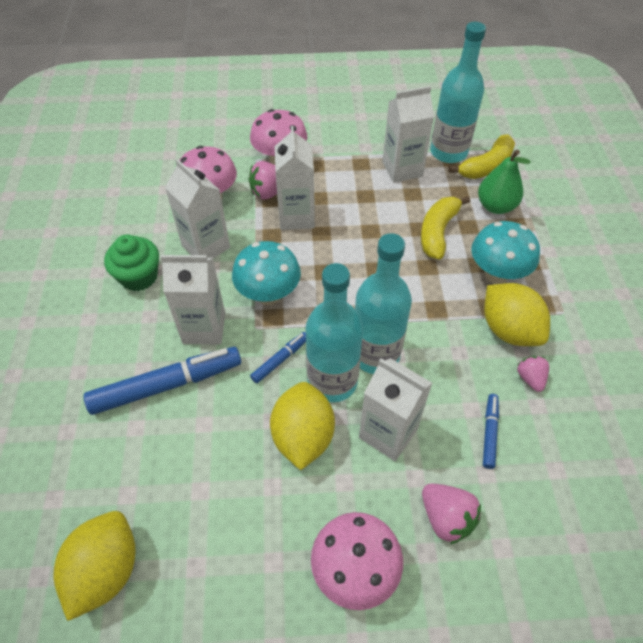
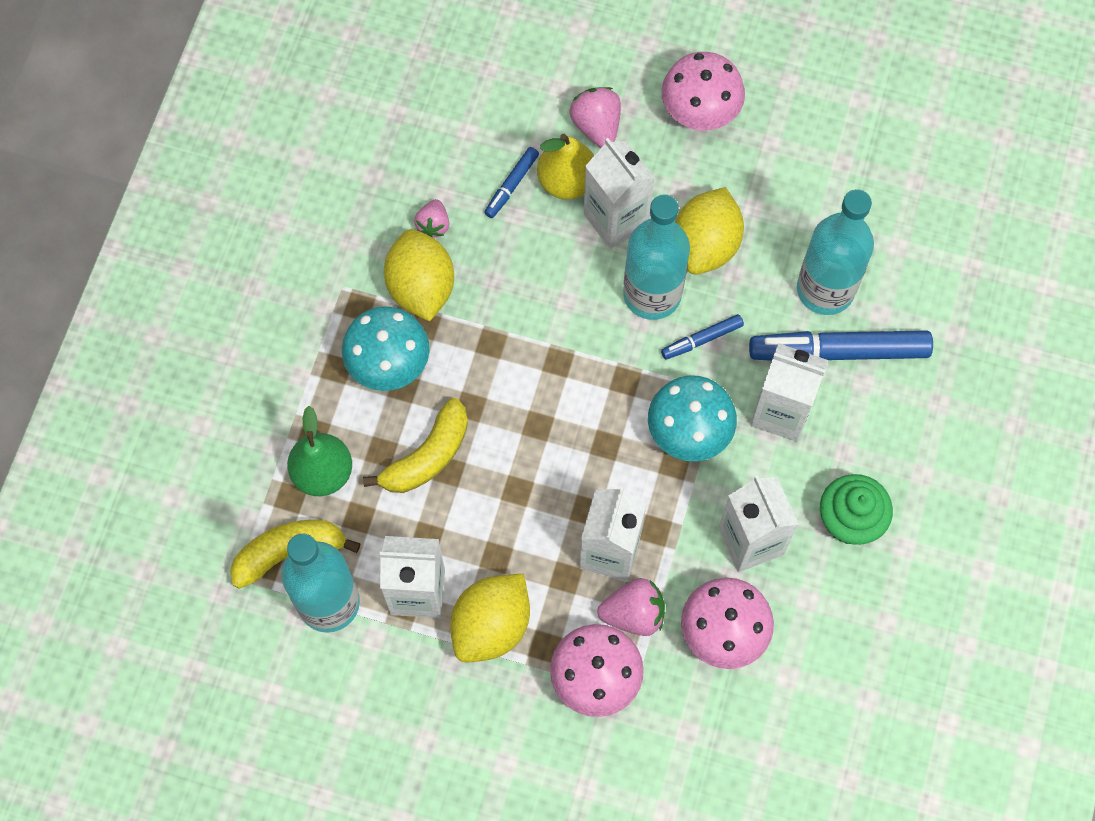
camera: 160 degrees left, 15 degrees up
yellow lemon [53,511,135,621] -> yellow lemon moved to [450,574,530,662]
turquoise bottle [355,233,412,374] -> turquoise bottle moved to [797,189,874,315]
none -> yellow pear [537,134,594,200]

